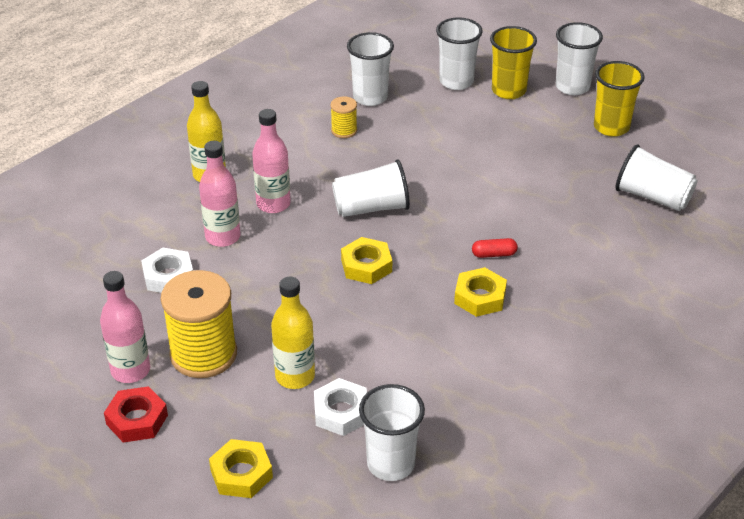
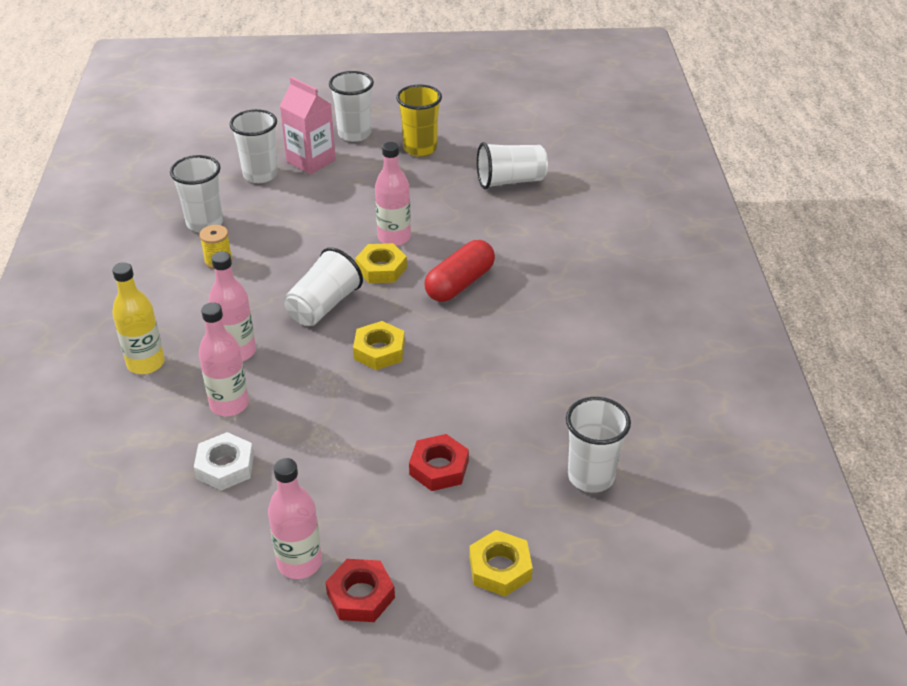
camera: 45 degrees left, 0 degrees up
yellow spool [161,270,237,378] -> none
yellow bottle [271,277,315,389] -> red nut [409,434,469,491]
white nut [314,378,367,436] -> none
yellow nut [454,267,507,317] -> yellow nut moved to [355,243,407,283]
red capsule [472,238,518,258] -> red capsule [424,240,495,302], size x2.03
yellow cup [490,26,537,99] -> pink carton [280,77,336,174]
none -> pink bottle [375,142,411,246]

